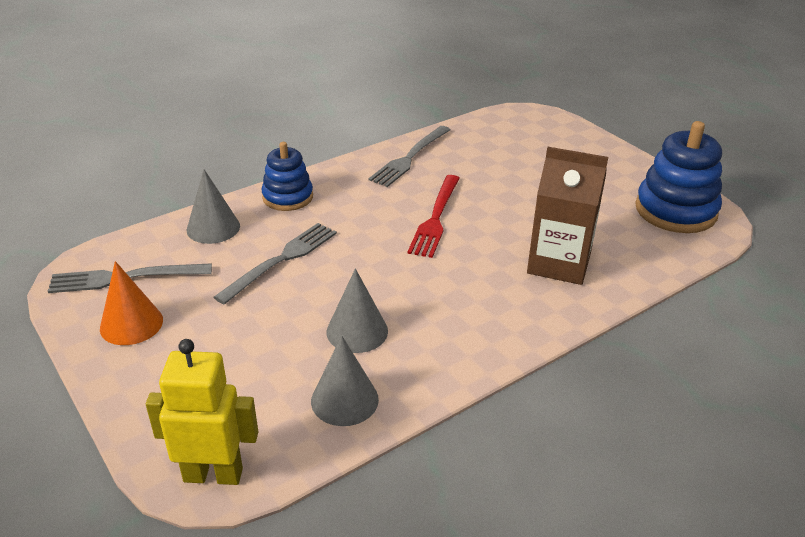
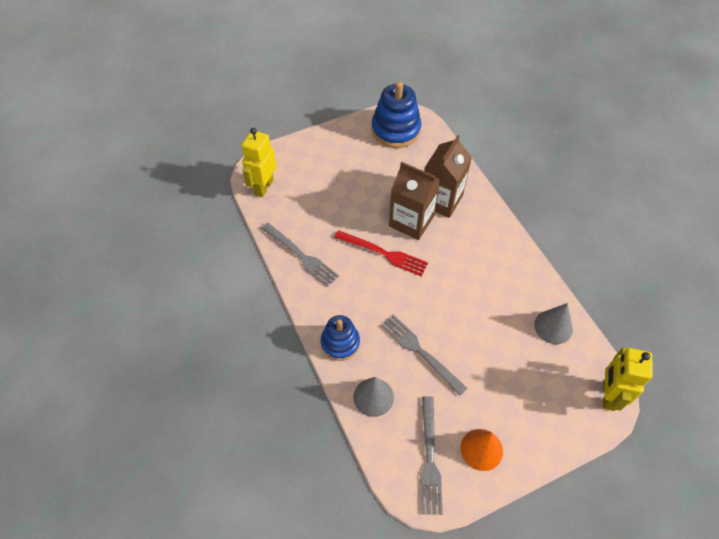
camera: 80 degrees left, 20 degrees up
grey cone [327,268,388,353] -> none
none -> yellow robot [242,128,276,197]
none -> brown carton [389,162,441,240]

